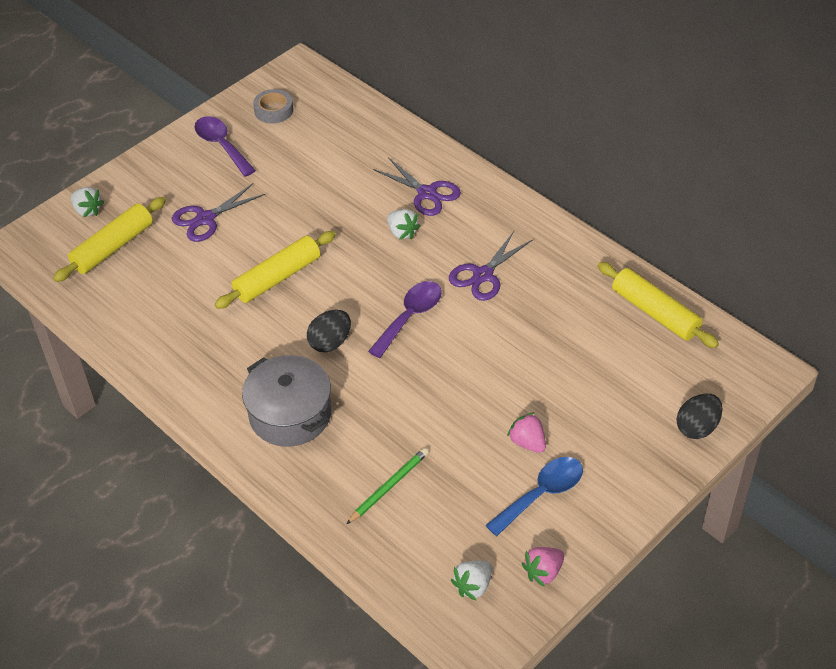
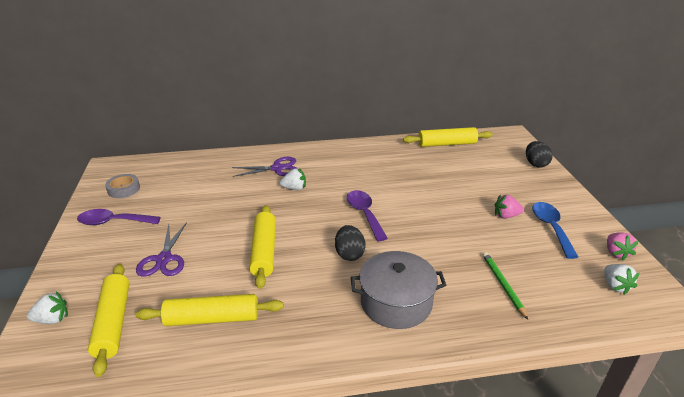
camera: 55 degrees left, 15 degrees down
purple scissors [449,231,533,301] -> none
none -> yellow rolling pin [136,294,284,326]

